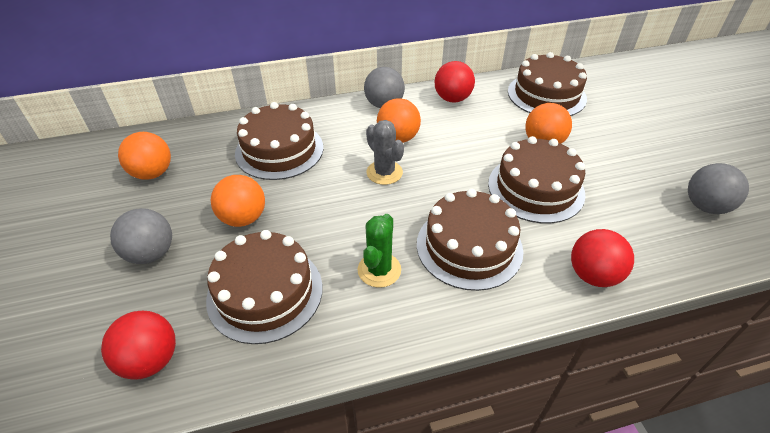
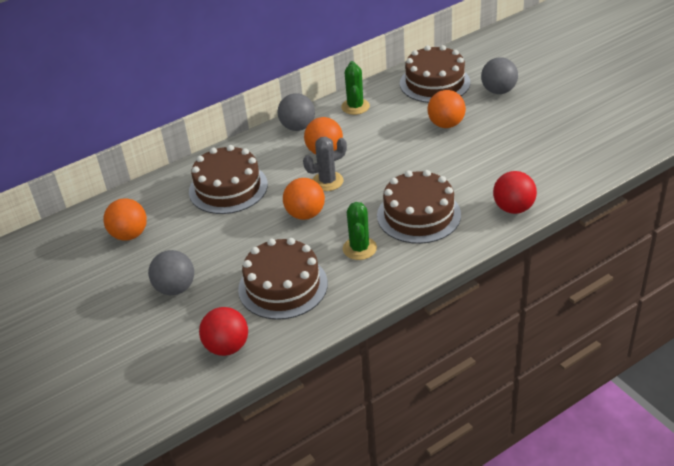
camera: 15 degrees left, 5 degrees down
orange ball [211,175,265,227] -> orange ball moved to [283,178,325,220]
grey cactus [366,120,404,185] -> grey cactus turned 60 degrees counterclockwise [303,137,347,191]
red ball [435,61,475,103] -> green cactus [341,61,370,115]
brown cake [488,136,585,223] -> none
grey ball [688,163,749,214] -> grey ball moved to [481,57,518,94]

